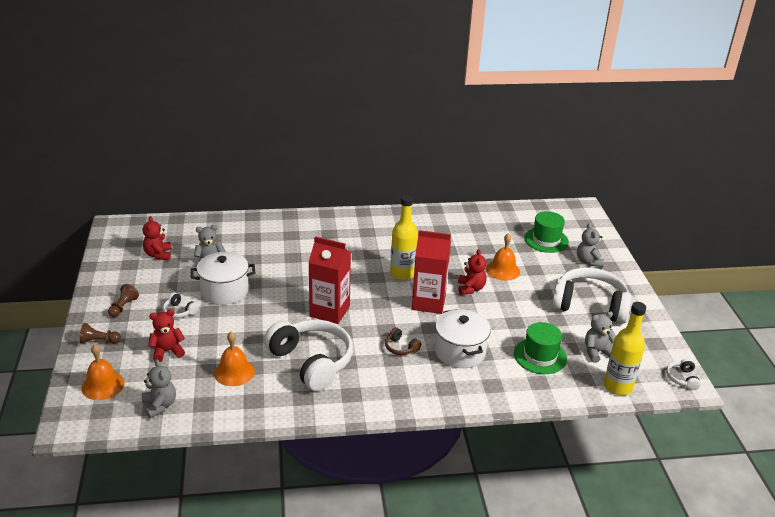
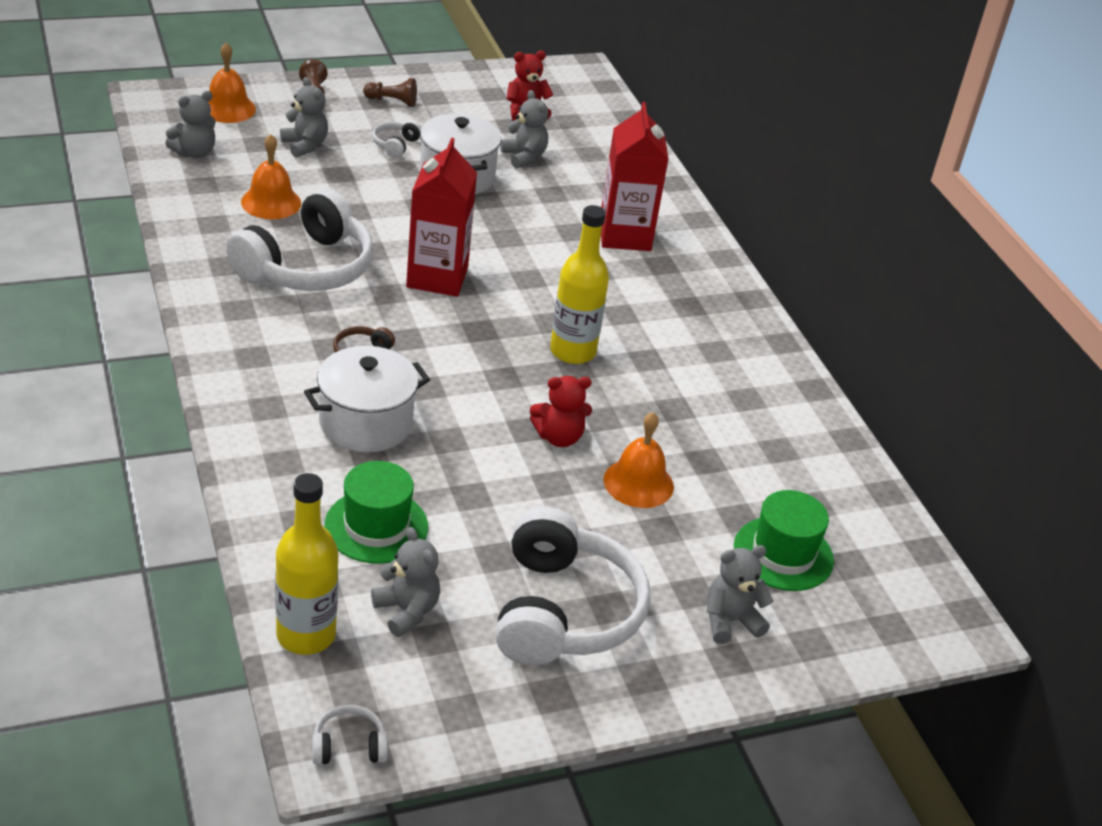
camera: 75 degrees right, 5 degrees up
red teddy bear [148,309,185,362] -> grey teddy bear [280,77,328,158]
red carton [412,230,451,314] -> red carton moved to [601,102,669,251]

